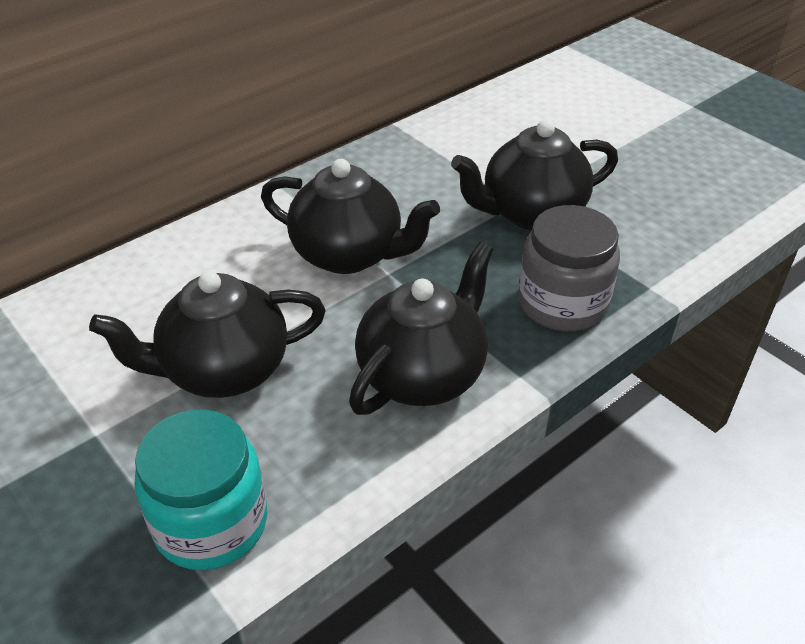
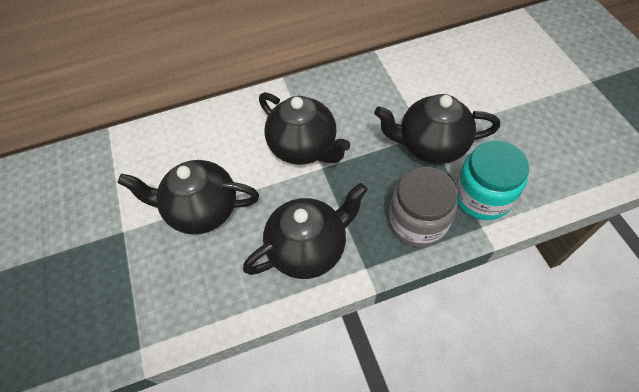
camera: 25 degrees right, 15 degrees up
turquoise jar [134,410,267,570] -> turquoise jar moved to [455,140,529,220]

